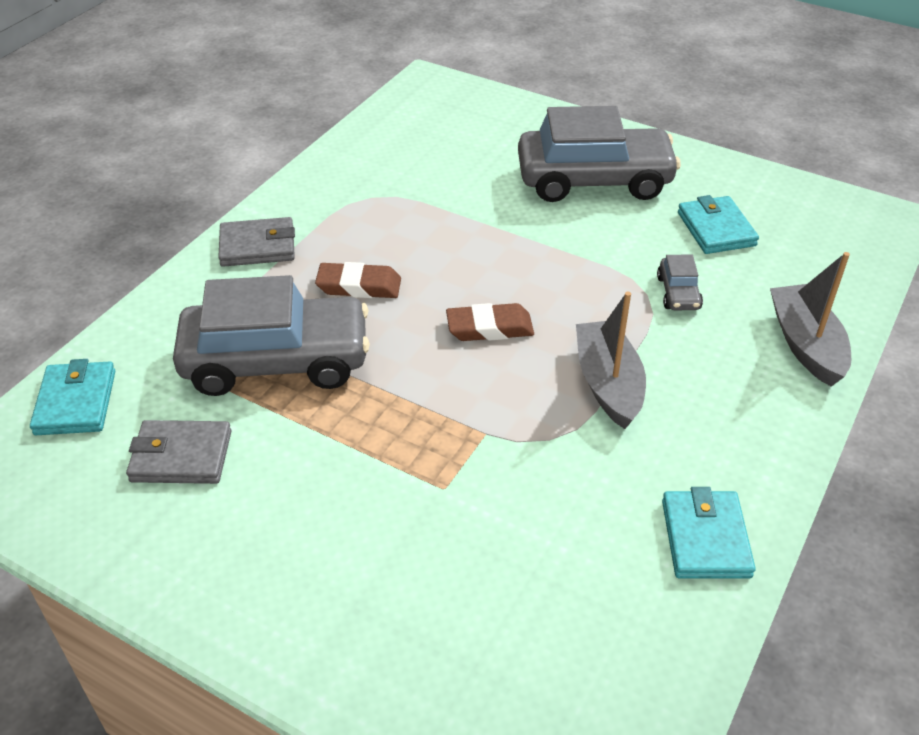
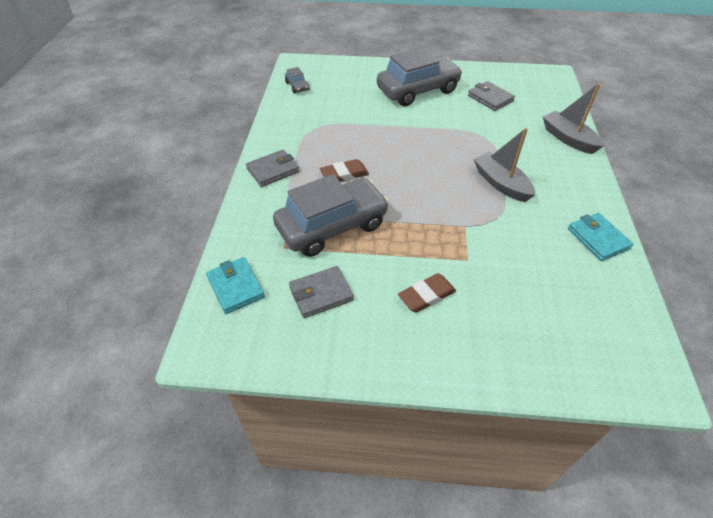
camera: 25 degrees left, 5 degrees up
brown eraser [446,303,534,341] -> brown eraser moved to [398,273,456,312]
grey car [657,255,703,310] -> grey car moved to [285,67,310,94]
turquoise wallet [678,195,759,254] -> grey wallet [468,81,515,111]

